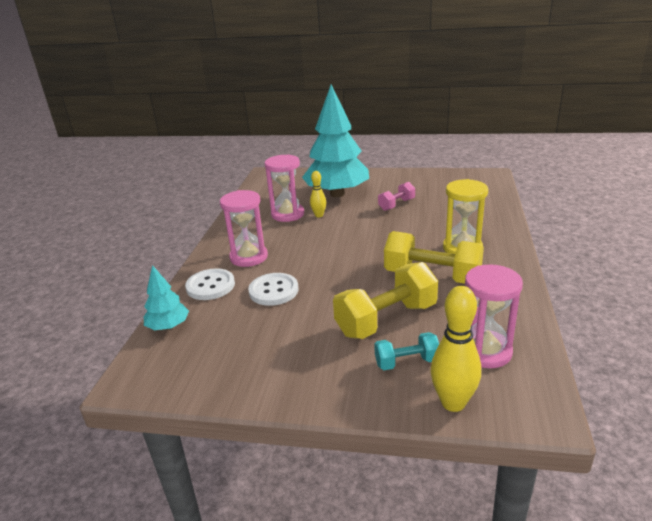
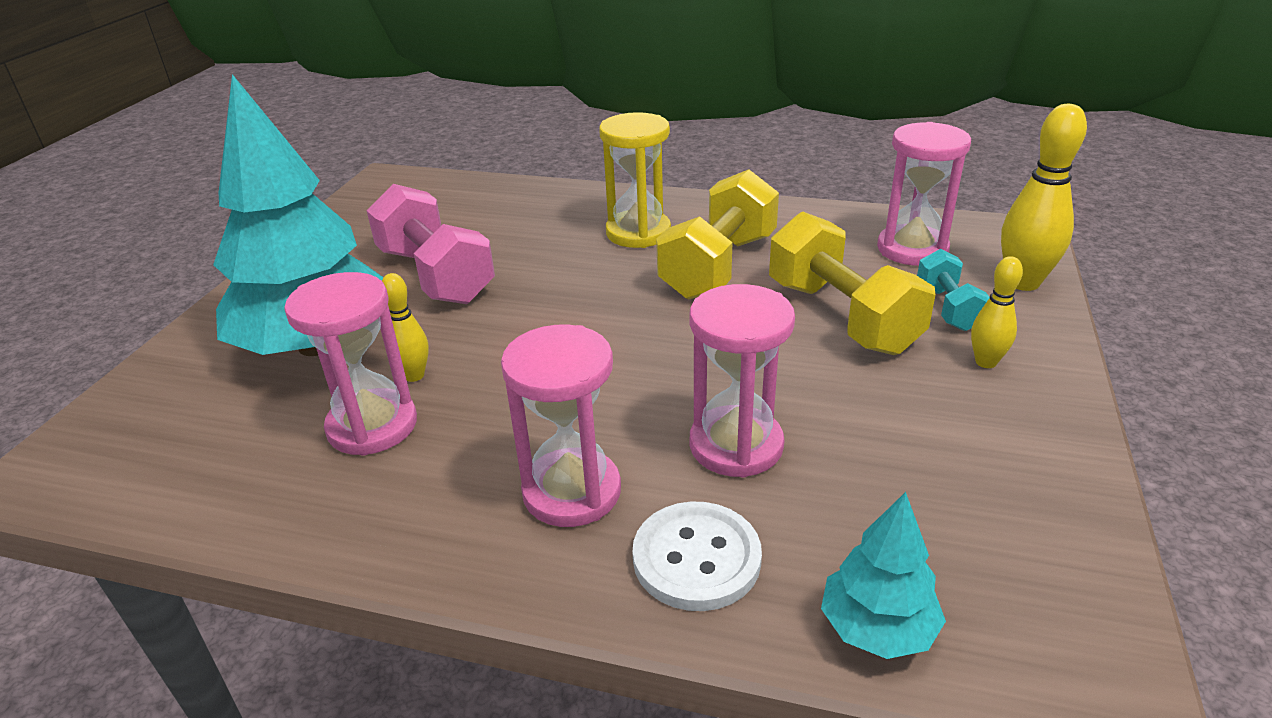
camera: 85 degrees left, 5 degrees up
white button [248,273,299,306] -> pink hourglass [690,284,795,477]
pink dumbbell [378,182,415,211] -> pink dumbbell [366,184,495,304], size x1.84
none -> yellow bowling pin [971,256,1023,368]

